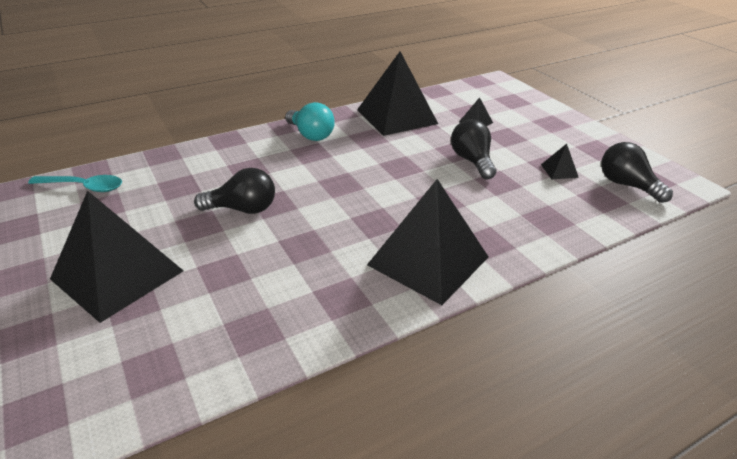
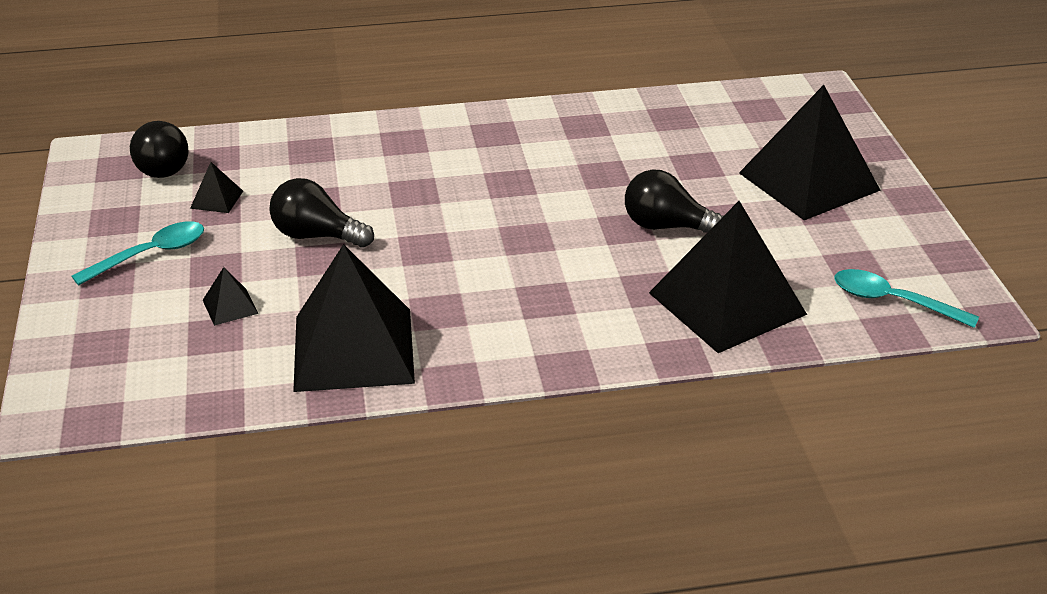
camera: 160 degrees left, 0 degrees up
turquoise light bulb [285,102,335,141] -> none
black pyramid [367,179,488,305] -> black pyramid moved to [649,201,807,353]
black light bulb [451,119,496,179] -> black light bulb turned 105 degrees clockwise [269,178,374,248]
none -> turquoise spoon [71,221,204,286]

